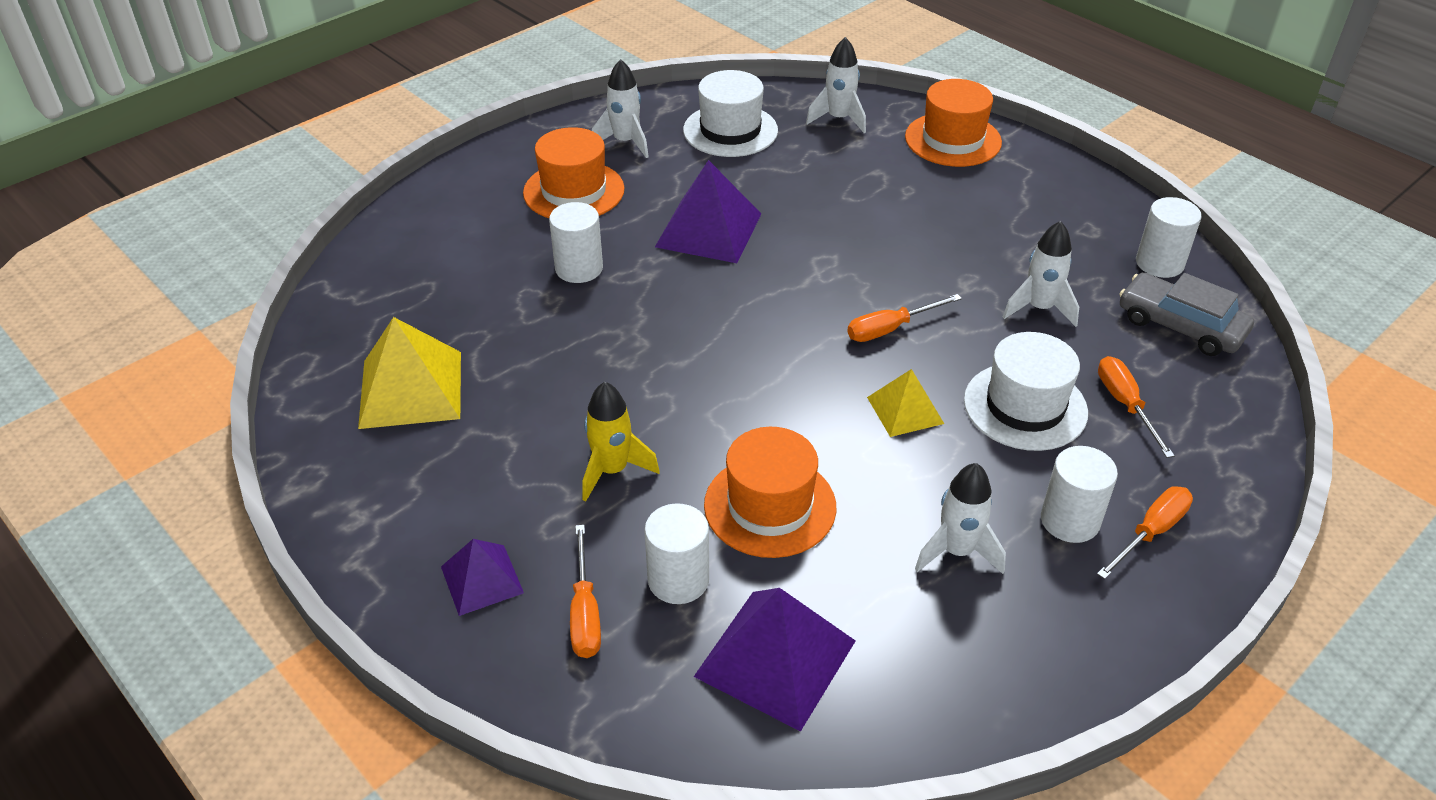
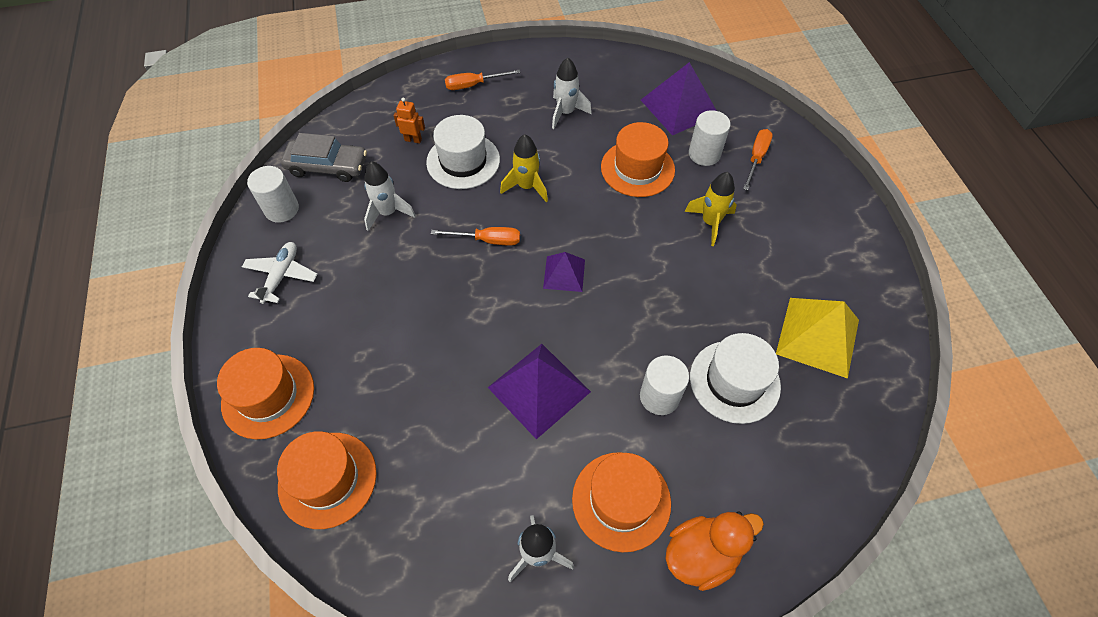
camera: 150 degrees left, 15 degrees up
purple pyramid [441,539,524,616] -> purple pyramid moved to [543,252,585,292]
white hat [683,70,778,157] -> white hat moved to [690,333,781,424]
white rocket [806,37,866,133] -> orange hat [277,431,377,529]
yellow pyramid [867,369,944,437] -> yellow rocket [500,134,548,202]
white cylinder [1041,446,1118,543] -> none
orange screwdriver [1098,356,1175,458] -> orange robot [393,98,425,143]
grey car [1119,273,1254,356] -> grey car turned 60 degrees counterclockwise [281,133,367,182]
none -> white plane [242,242,317,304]
none -> orange duck [666,511,764,591]

